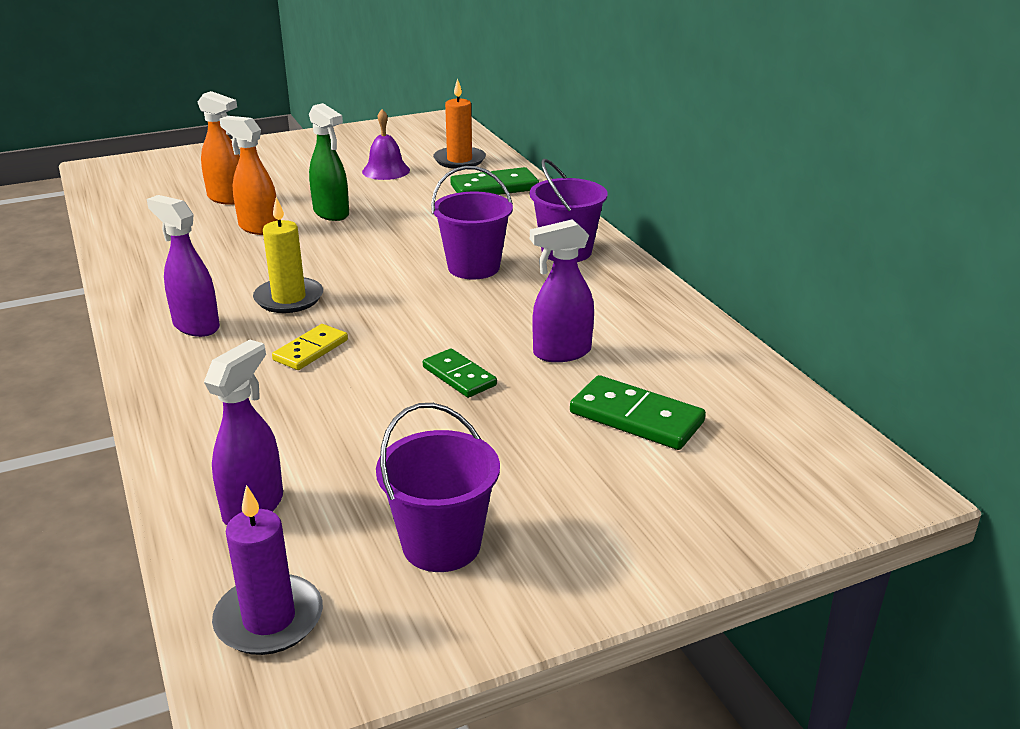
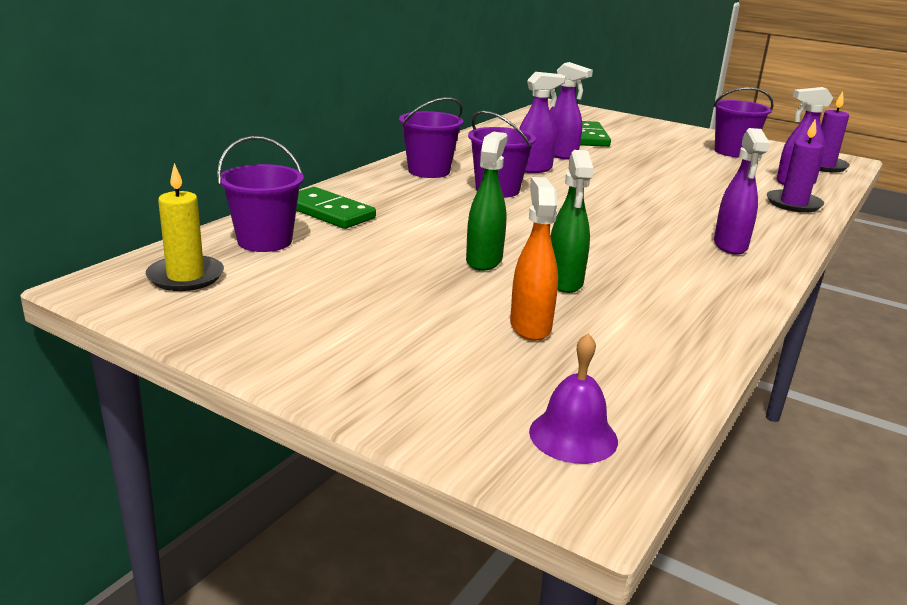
camera: 125 degrees left, 5 degrees down
orange spray bottle [219,116,278,235] -> green spray bottle [550,150,593,293]
yellow candle [253,197,323,313] -> yellow candle moved to [146,163,224,291]
yellow domino [272,324,348,370] -> none
purple bell [362,109,410,180] -> purple bell moved to [529,333,618,464]
green domino [423,349,497,398] -> none
orange candle [433,78,486,169] -> purple bucket [217,136,304,252]
none -> purple spray bottle [519,72,566,173]
none -> purple candle [767,120,824,212]

